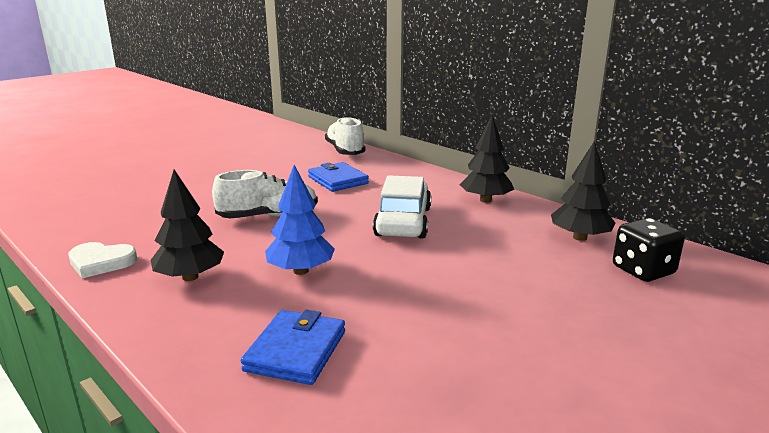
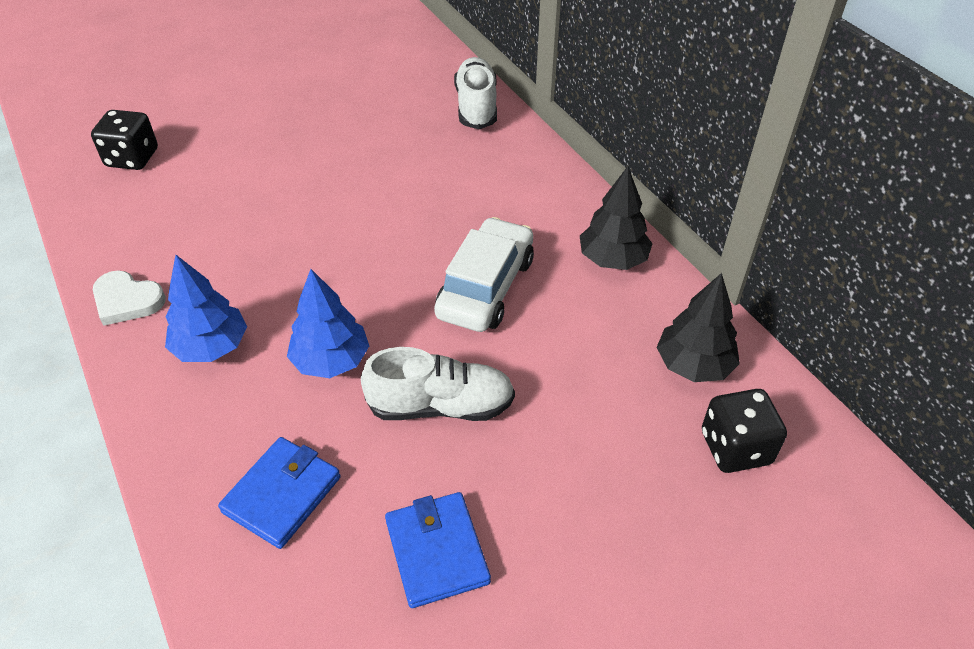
camera: 15 degrees right, 25 degrees up
black tree [151,169,224,281] -> blue tree [165,255,247,362]
white shoe [212,170,318,218] -> white shoe moved to [361,347,515,421]
blue wallet [308,162,369,192] -> blue wallet moved to [385,492,491,608]
none -> black dice [91,110,158,170]

